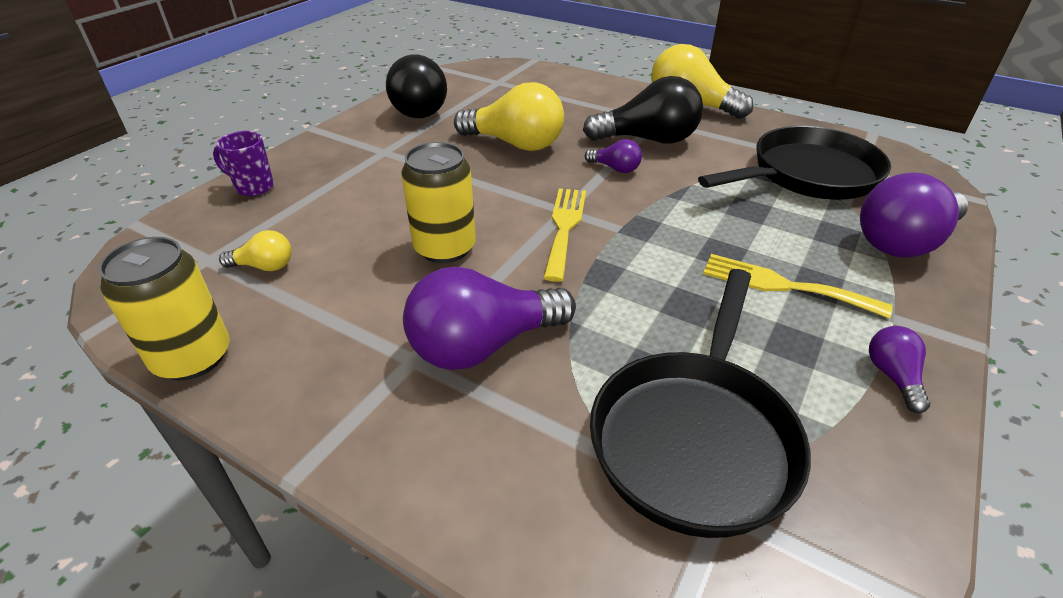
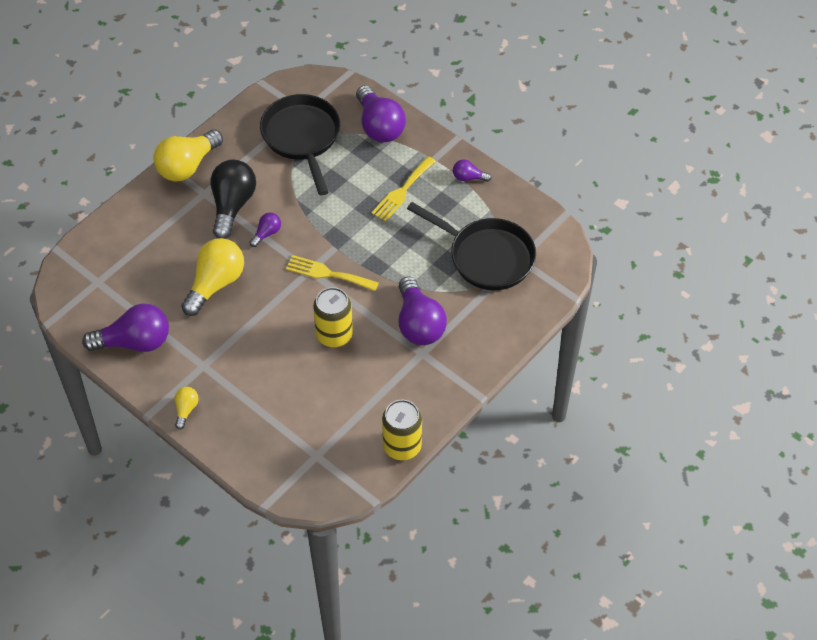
camera: 80 degrees left, 15 degrees up
purple mug [213,131,274,196] -> none
yellow light bulb [219,230,292,271] -> yellow light bulb moved to [175,387,199,430]
black light bulb [386,54,447,118] -> purple light bulb [82,304,169,352]

